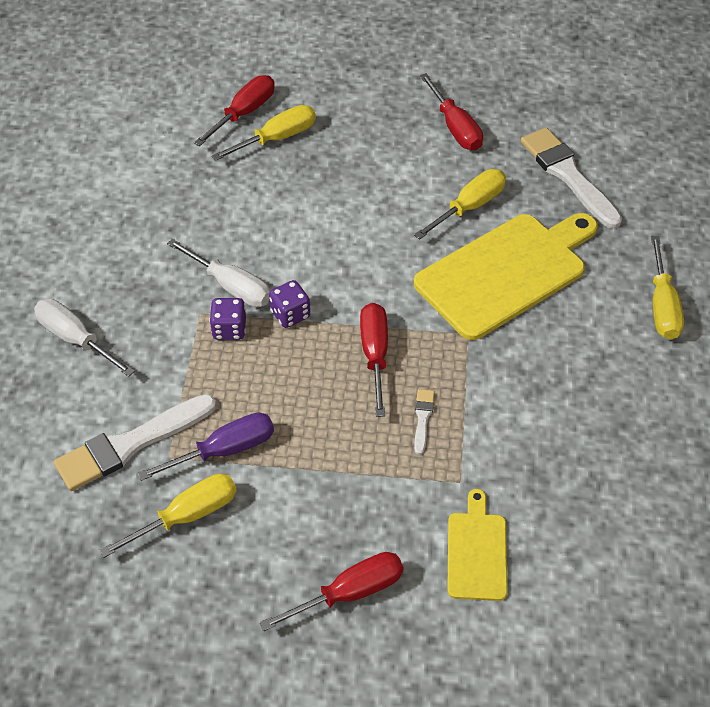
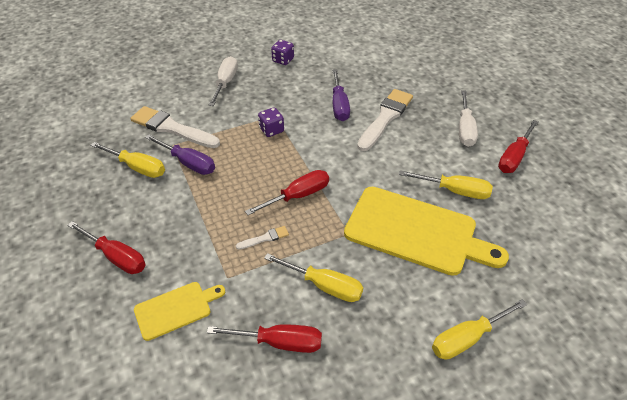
camera: 60 degrees right, 5 degrees down
white screwdriver [167,239,270,307] -> white screwdriver moved to [459,90,478,147]
red screwdriver [194,75,275,146] -> red screwdriver moved to [207,324,322,353]
yellow screwdriver [211,105,316,161] -> yellow screwdriver moved to [264,253,363,302]
purple dice [269,280,310,328] -> purple dice moved to [271,40,294,65]
white brush [521,127,622,229] -> white brush moved to [357,89,413,151]
none -> purple screwdriver [333,69,350,121]

